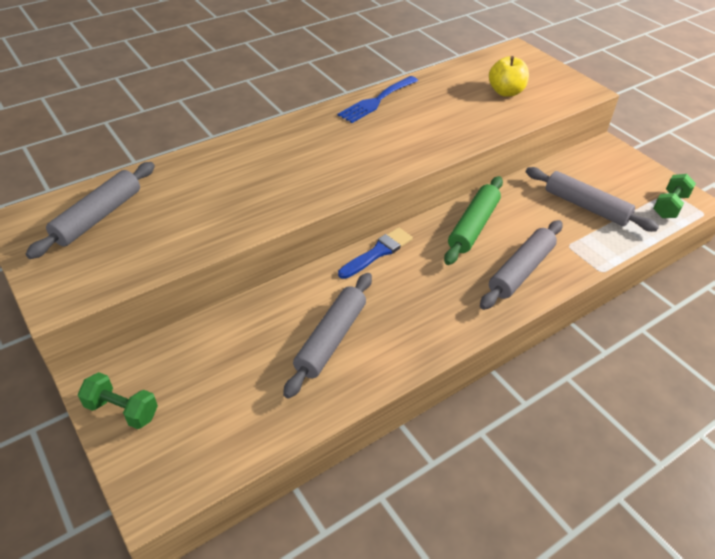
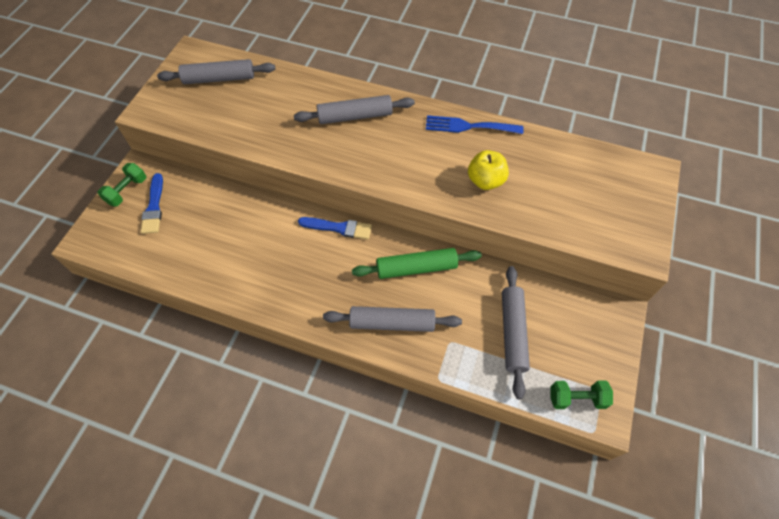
camera: 55 degrees right, 15 degrees up
green dumbbell [78,372,158,429] -> green dumbbell turned 45 degrees clockwise [98,163,146,207]
grey rolling pin [283,273,372,399] -> grey rolling pin moved to [294,95,415,124]
yellow apple [489,56,529,97] -> yellow apple moved to [468,150,509,190]
none -> blue brush [141,173,163,234]

